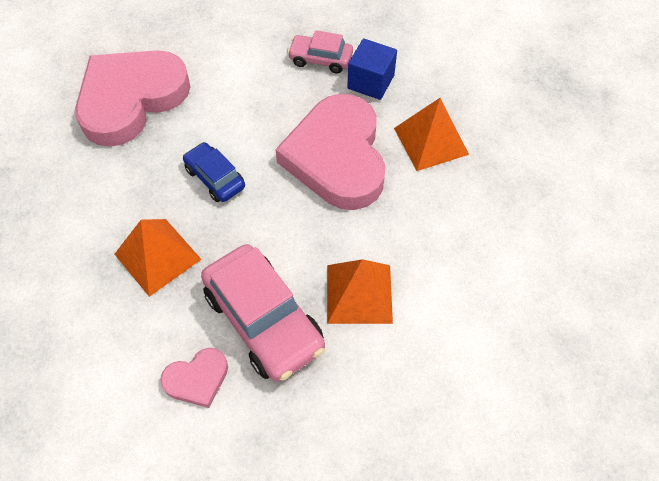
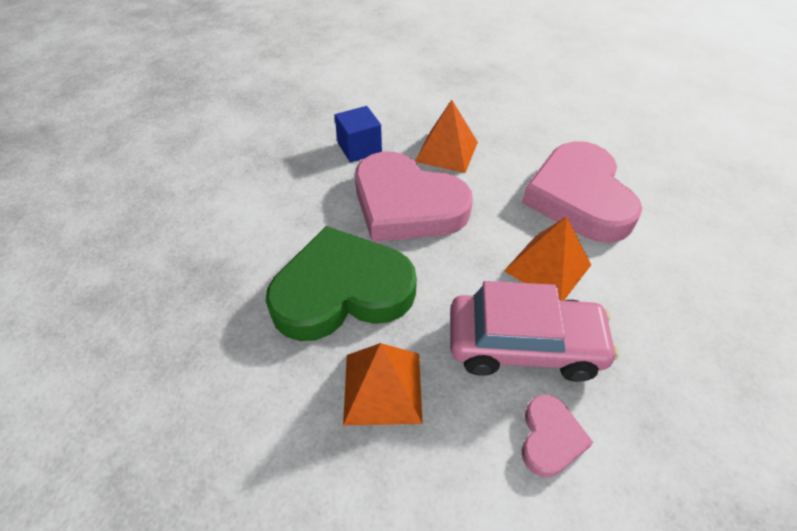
camera: 50 degrees left, 10 degrees down
pink heart [75,50,190,147] -> pink heart moved to [522,141,642,243]
blue car [183,142,245,202] -> green heart [266,226,417,341]
pink car [287,30,353,73] -> none

